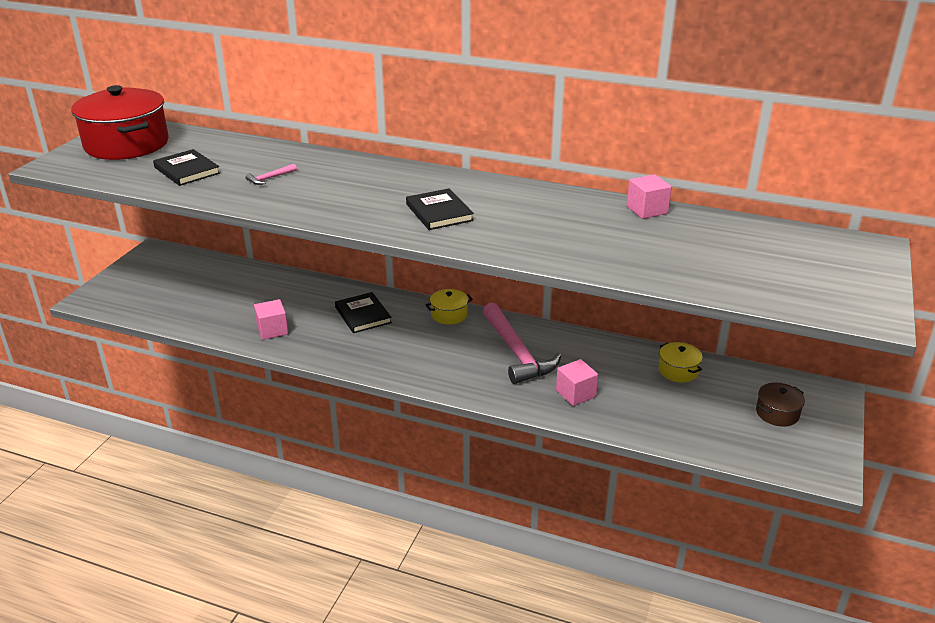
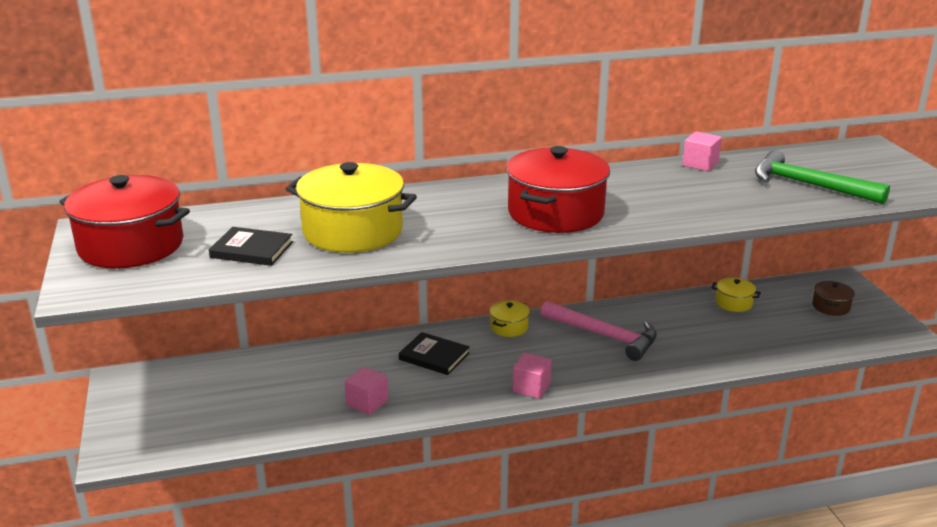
camera: 35 degrees left, 5 degrees down
pink hammer [246,164,297,185] -> yellow pot [286,162,417,253]
black book [406,188,474,230] -> red pot [506,146,610,233]
pink cube [556,359,598,406] -> pink cube moved to [513,353,552,399]
none -> green hammer [755,150,890,204]

